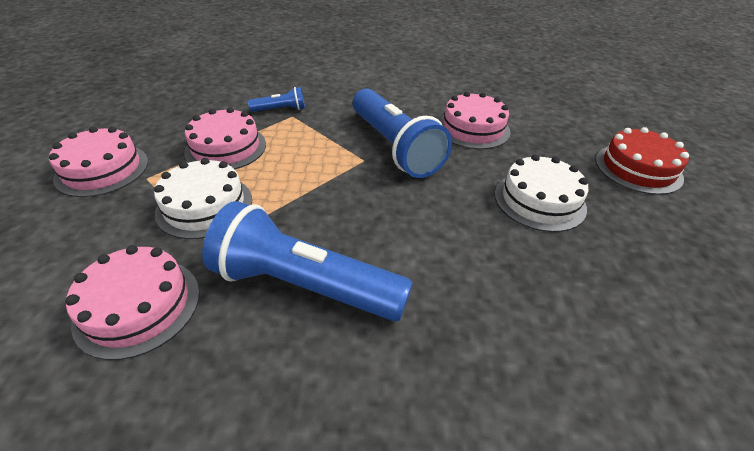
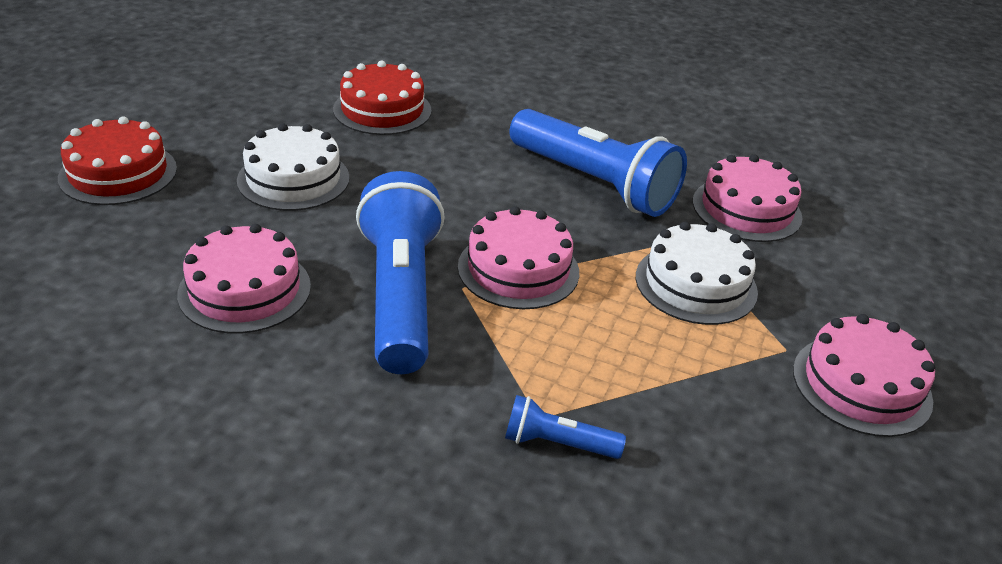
camera: 160 degrees left, 5 degrees down
pink cake [184,107,266,170] -> pink cake moved to [458,206,579,309]
none -> red cake [333,61,431,135]

